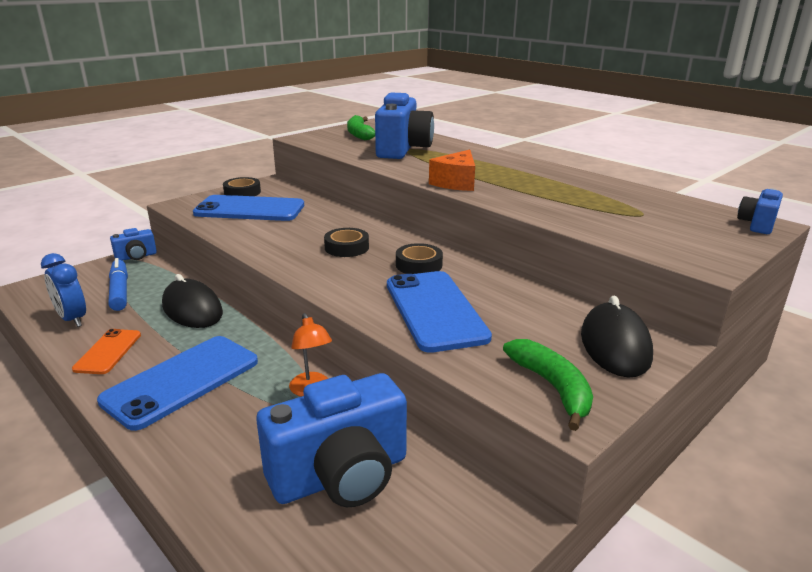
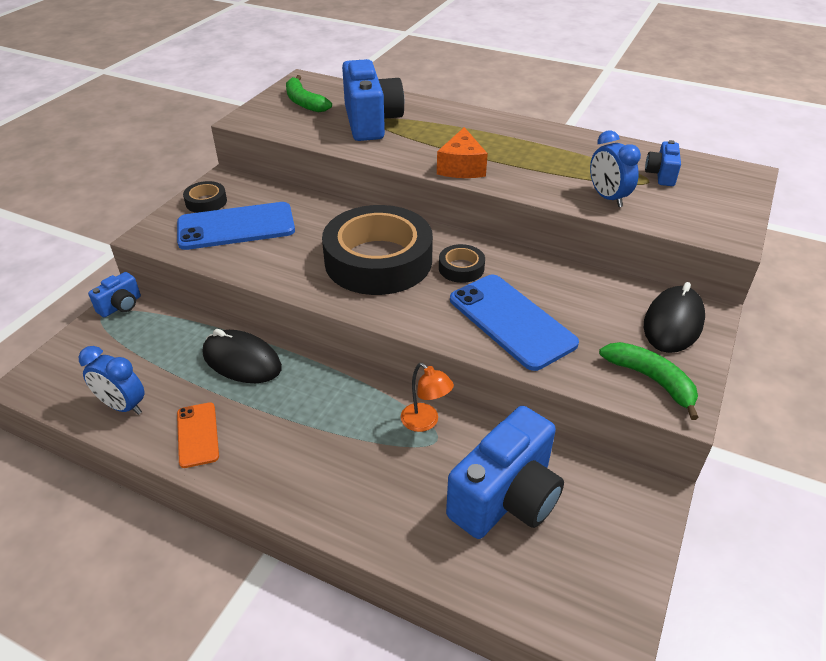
camera: 20 degrees left, 15 degrees up
blue phone [97,336,258,431] -> none
blue marker [108,258,128,311] -> none
black tape [324,228,369,257] -> black tape [322,205,433,295], size x2.38
black mouse [581,296,653,378] -> black mouse turned 45 degrees clockwise [644,282,705,353]
blue camera [737,188,783,234] -> blue camera moved to [645,140,681,186]
none -> blue clock [590,131,641,207]

